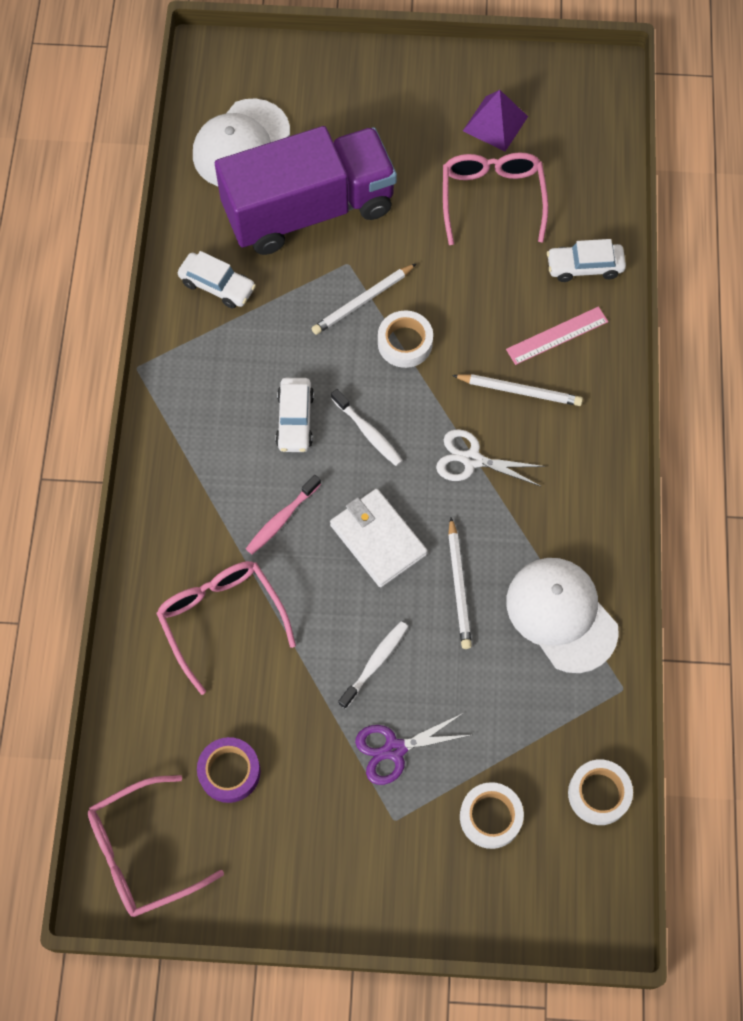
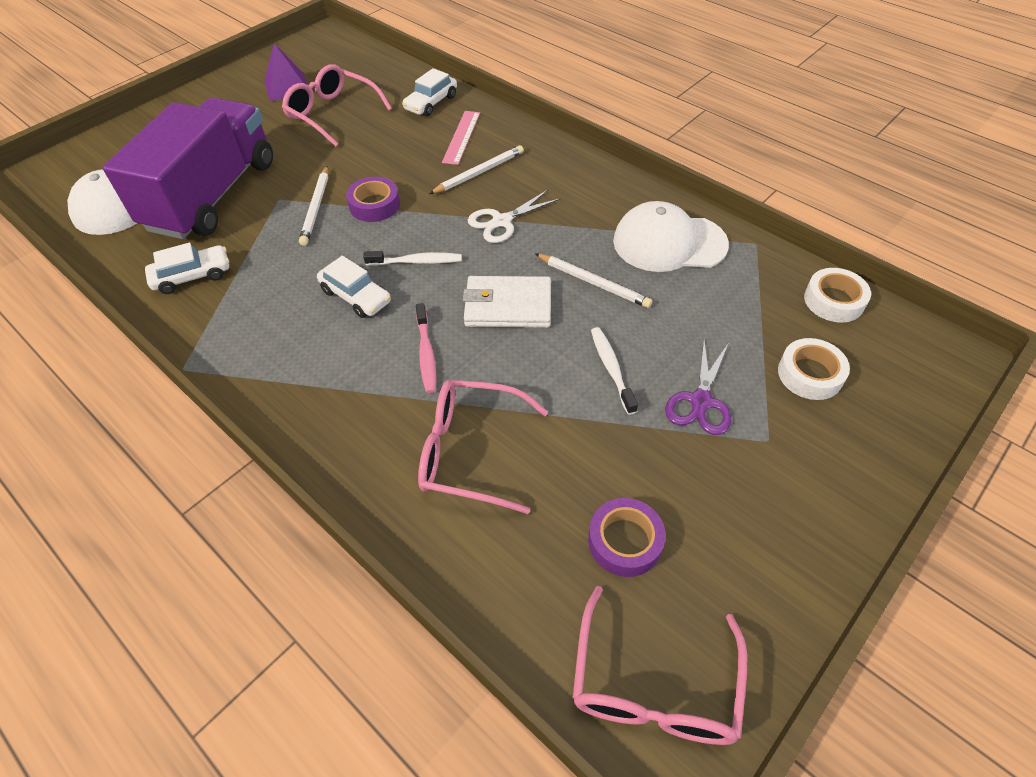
camera: 50 degrees left, 15 degrees down
white tape [378,310,433,368] -> purple tape [346,177,400,222]

